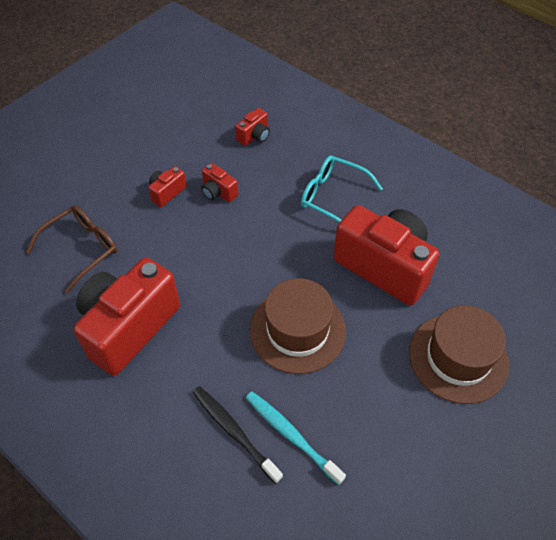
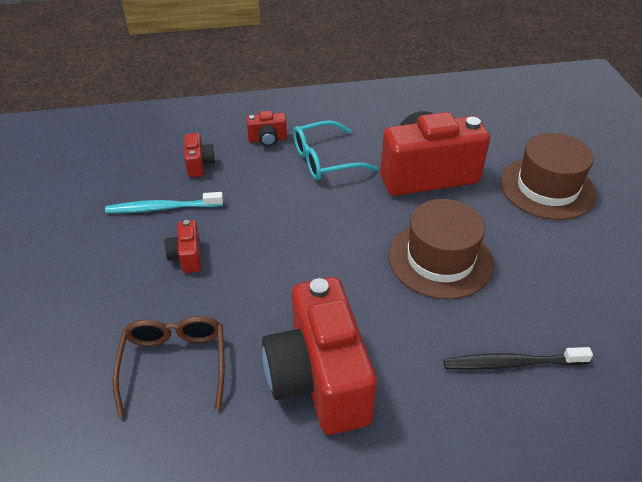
camera: 50 degrees left, 10 degrees down
red camera [201,163,238,202] -> red camera moved to [246,111,287,146]
turquoise toothbrush [246,391,346,485] -> turquoise toothbrush moved to [105,192,223,213]

